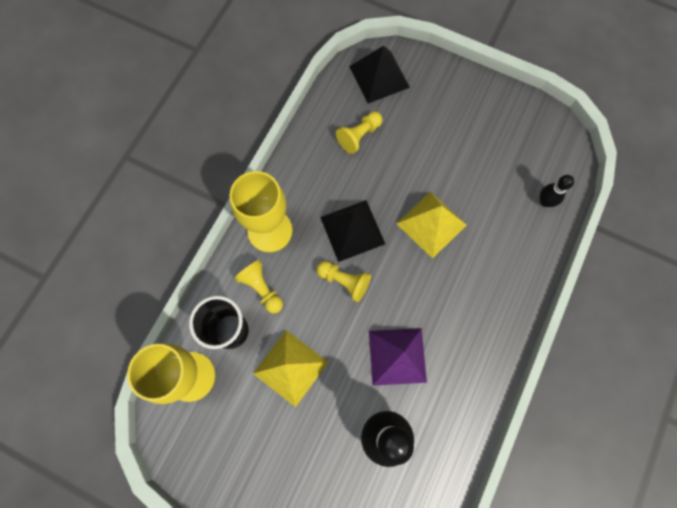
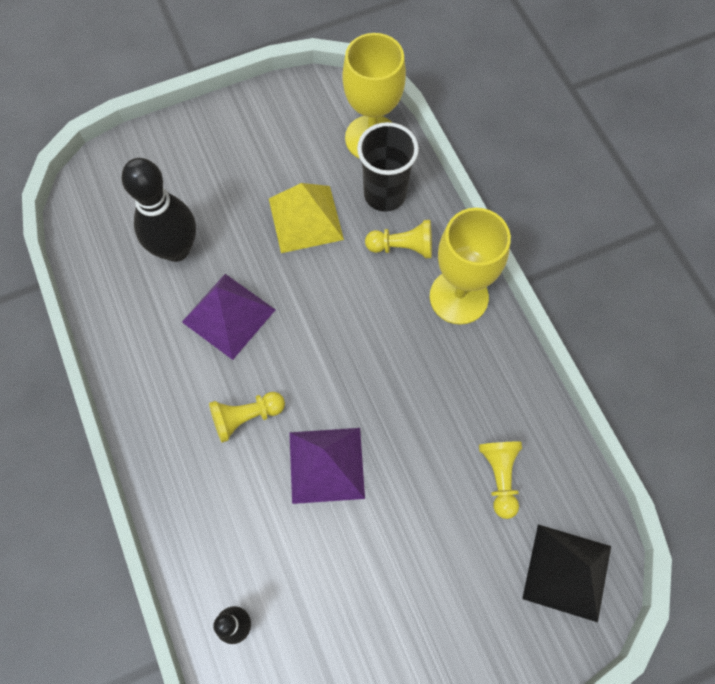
camera: 130 degrees right, 5 degrees down
yellow pawn [317,261,371,302] -> yellow pawn moved to [209,392,285,443]
black pyramid [320,200,385,262] -> none
yellow pyramid [396,191,467,259] -> purple pyramid [290,428,365,504]

